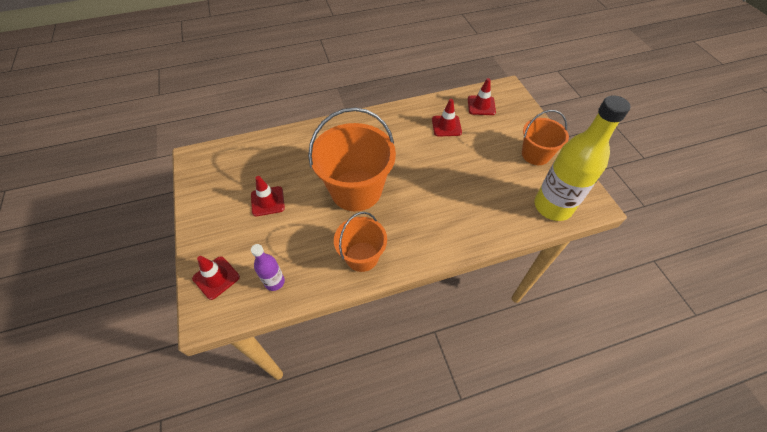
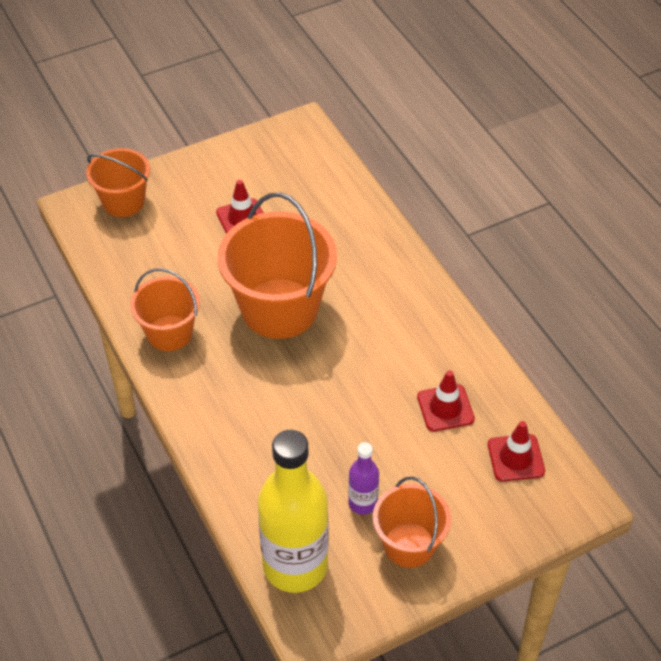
camera: 80 degrees right, 5 degrees down
red traffic cone [192,256,240,300] -> orange bucket [86,148,150,217]
purple bottle [251,244,285,291] -> purple bottle moved to [348,442,379,515]

